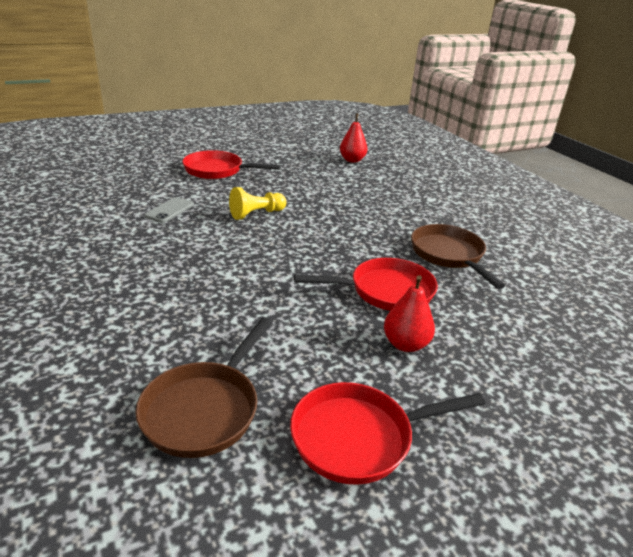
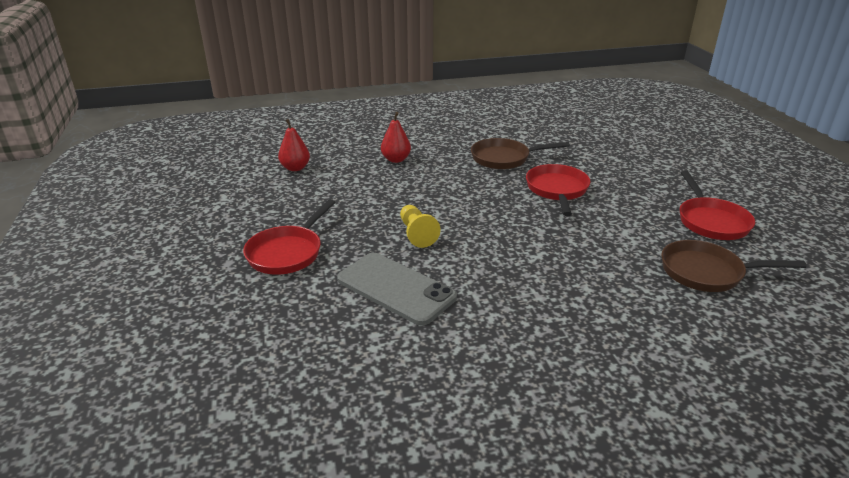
camera: 75 degrees left, 0 degrees up
brown pan [135,317,272,458] -> brown pan turned 150 degrees clockwise [661,240,807,292]
grey phone [144,197,194,223] -> grey phone [337,253,457,325], size x1.97
red pear [384,275,435,352] -> red pear moved to [381,112,411,163]

